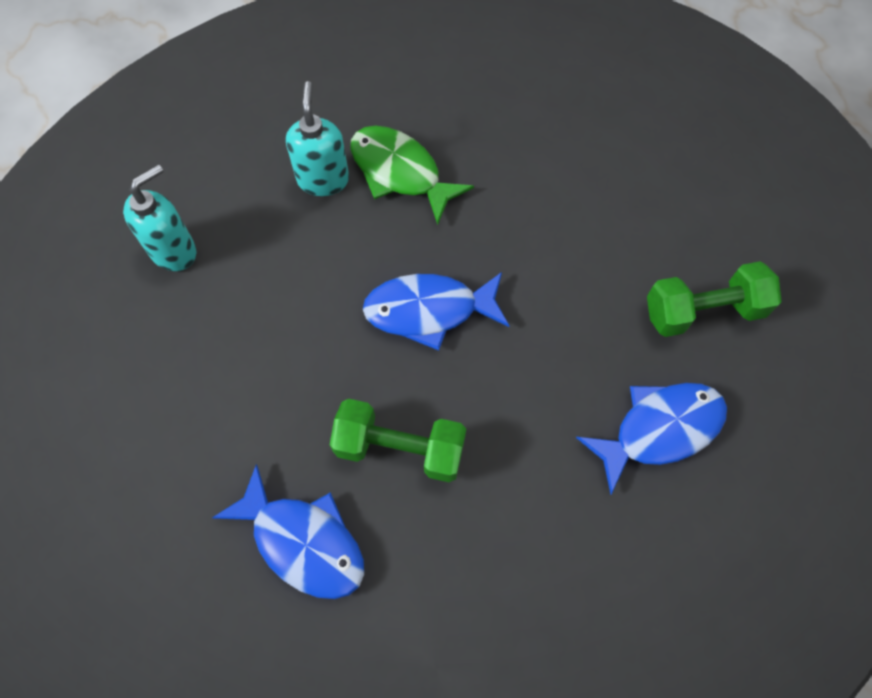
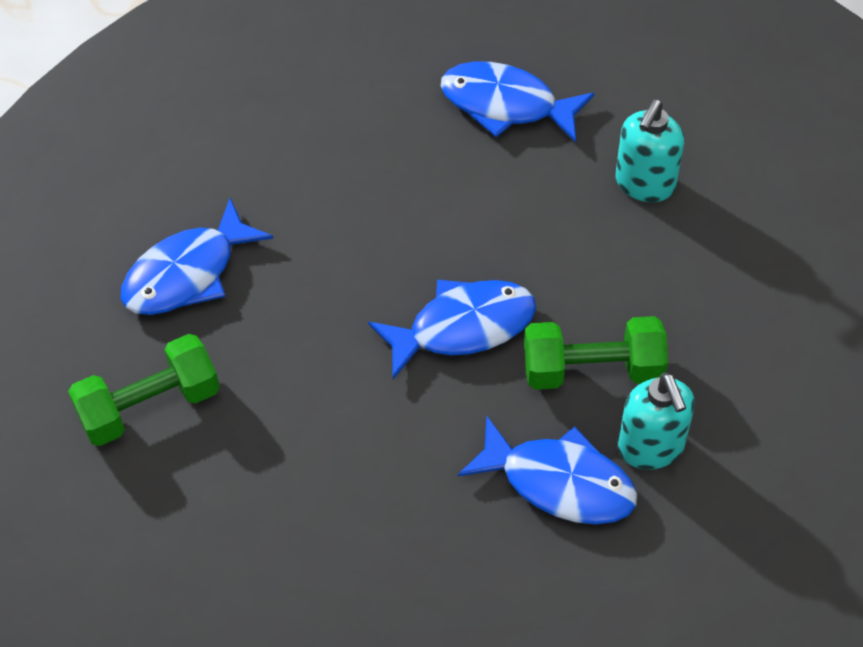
camera: 165 degrees right, 10 degrees down
turquoise soap dispenser [123,164,196,271] -> turquoise soap dispenser moved to [616,100,684,202]
green dumbbell [330,399,466,482] -> green dumbbell moved to [524,316,668,390]
green fish [350,126,474,225] -> blue fish [458,415,637,524]

